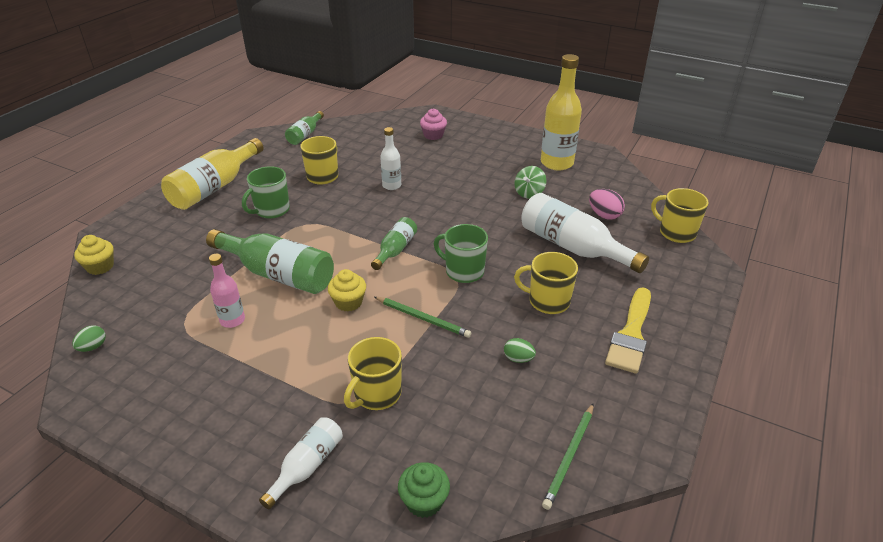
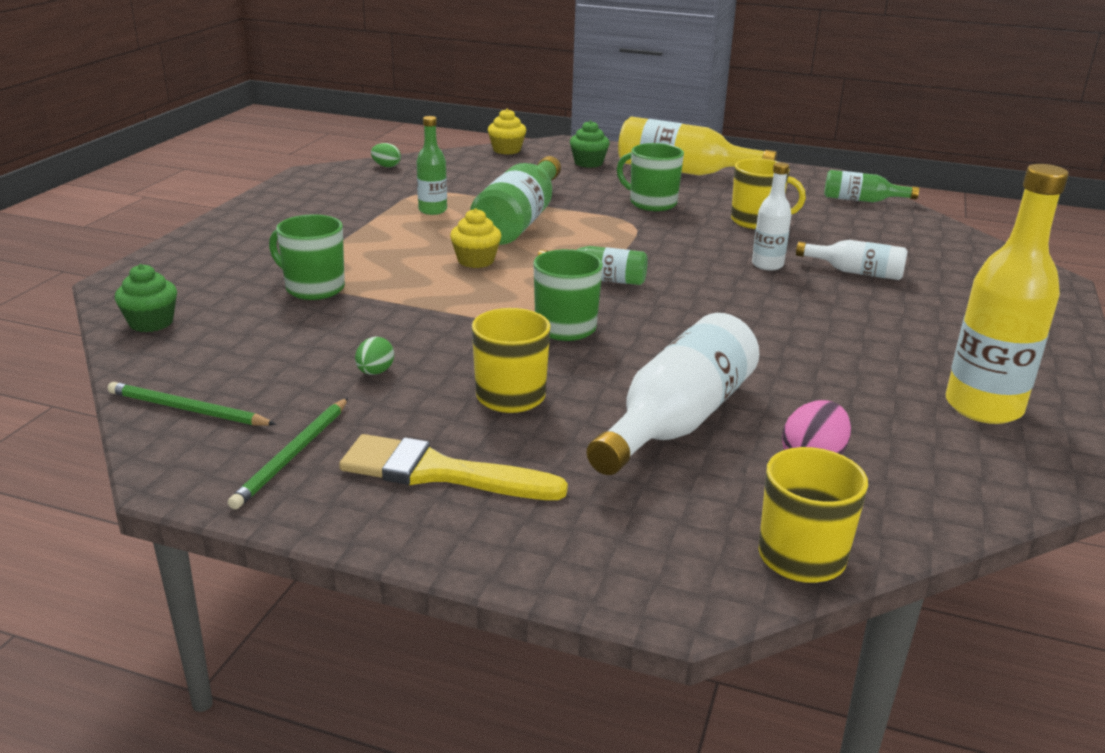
camera: 80 degrees right, 10 degrees down
pink bottle [209,254,245,328] -> green bottle [416,116,447,215]
white bottle [259,417,343,509] -> white bottle moved to [796,240,908,280]
yellow mug [344,337,402,410] -> green mug [269,214,345,300]
green pencil [374,297,471,338] -> green pencil moved to [228,398,348,509]
pink cupcake [420,108,447,140] -> none
green spinning top [514,166,546,198] -> none
none -> green cupcake [570,120,610,168]

